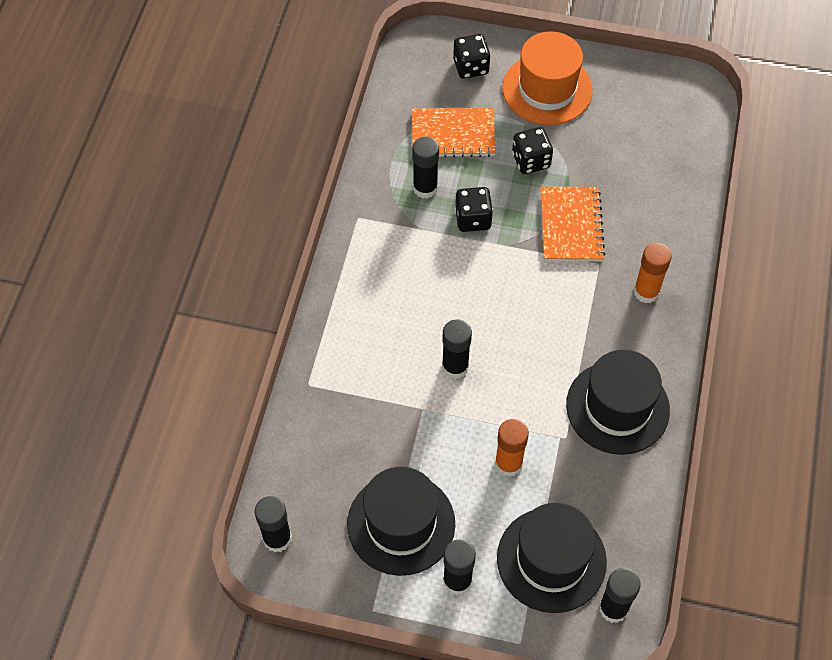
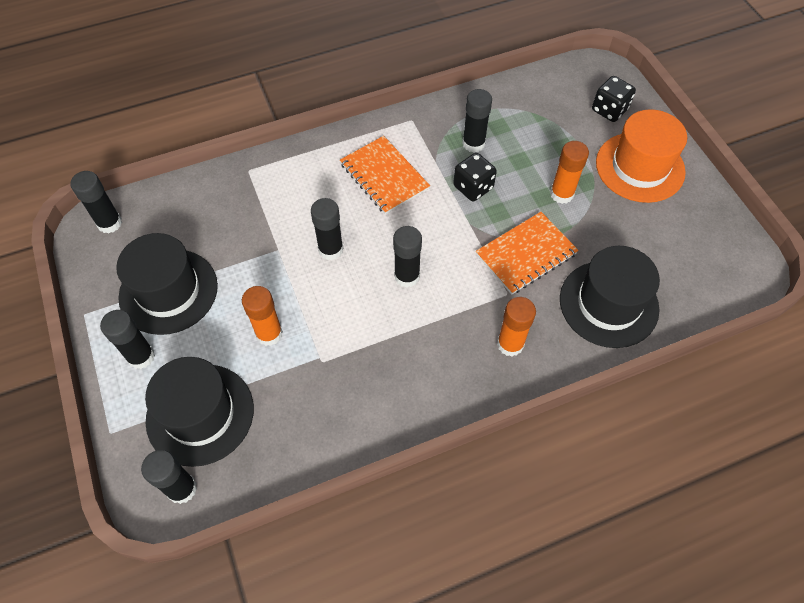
camera: 55 degrees right, 0 degrees up
orange notebook [412,108,496,158] -> orange notebook moved to [340,136,430,214]
black dice [512,127,553,174] -> orange glue stick [550,141,589,204]
black hat [566,350,670,455] -> black hat moved to [560,246,660,348]
none -> black glue stick [393,226,422,288]

